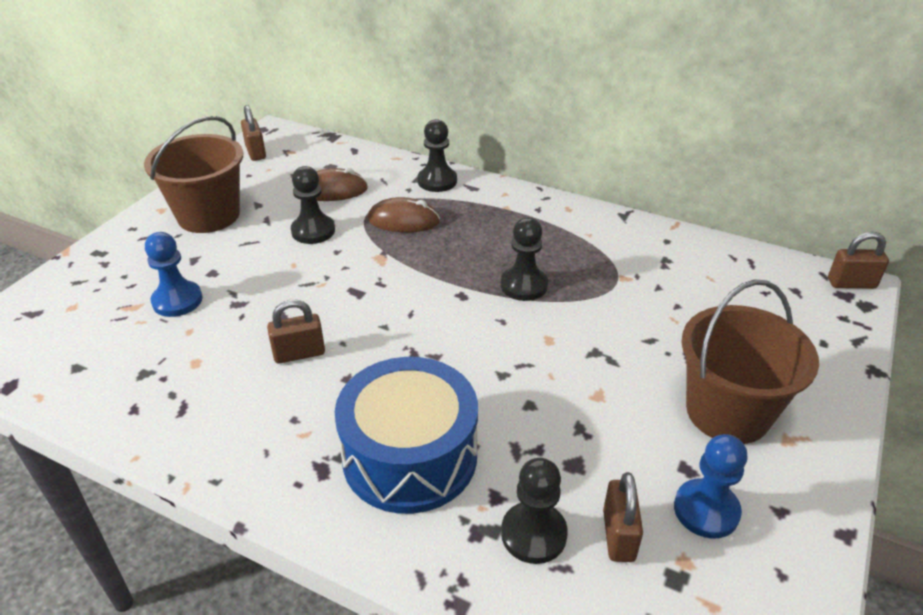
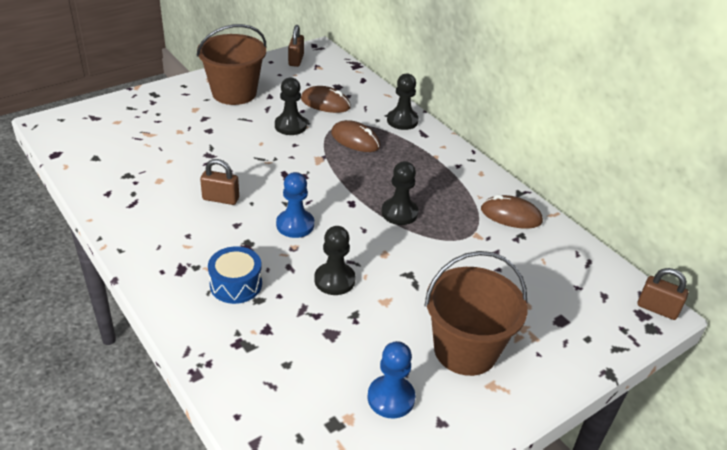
camera: 25 degrees right, 0 degrees up
blue pawn [145,232,202,317] -> blue pawn moved to [276,172,314,238]
blue drum [335,357,478,514] -> blue drum [208,246,262,304], size x0.55
black pawn [501,458,568,564] -> black pawn moved to [314,226,356,295]
brown padlock [603,472,643,562] -> none
none -> brown mouse [481,194,543,229]

